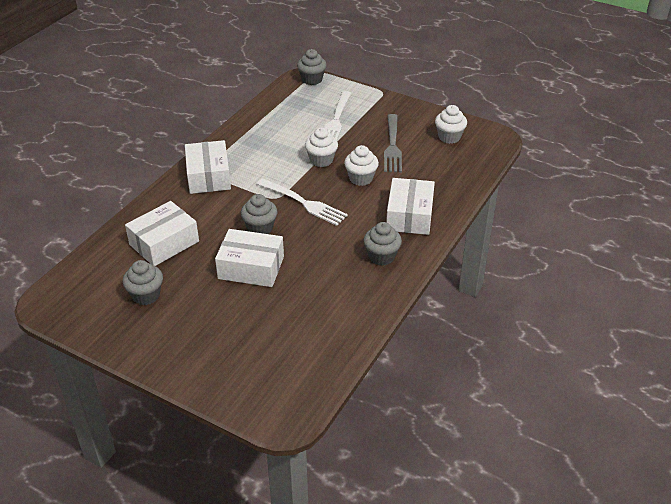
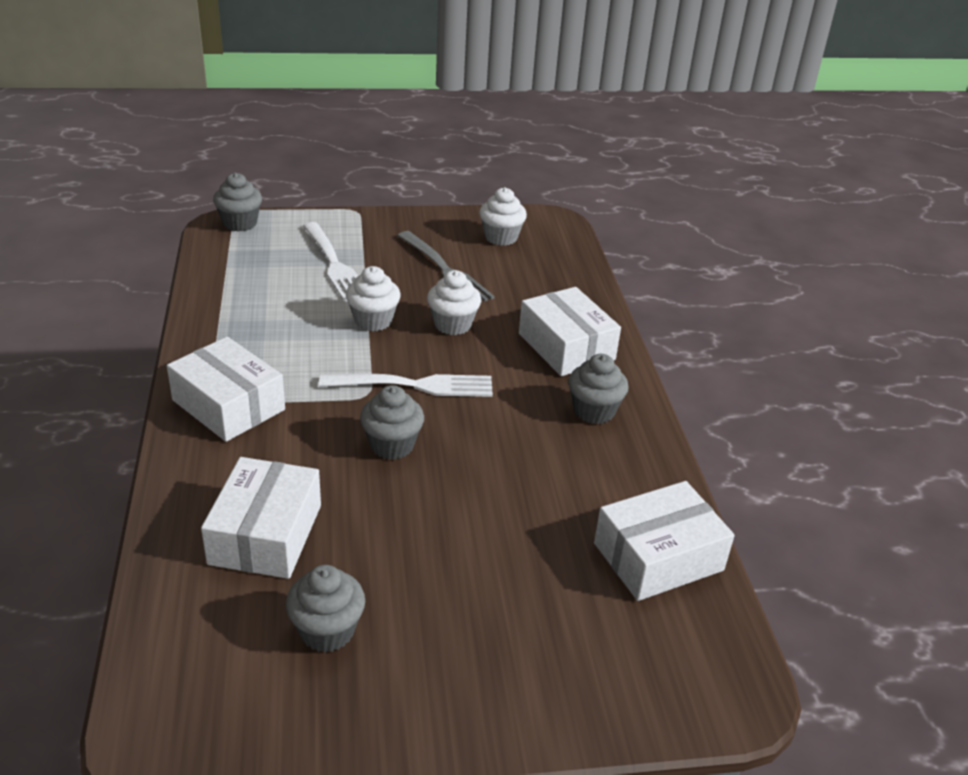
camera: 40 degrees left, 5 degrees down
white box [215,229,284,287] -> white box moved to [594,481,735,601]

